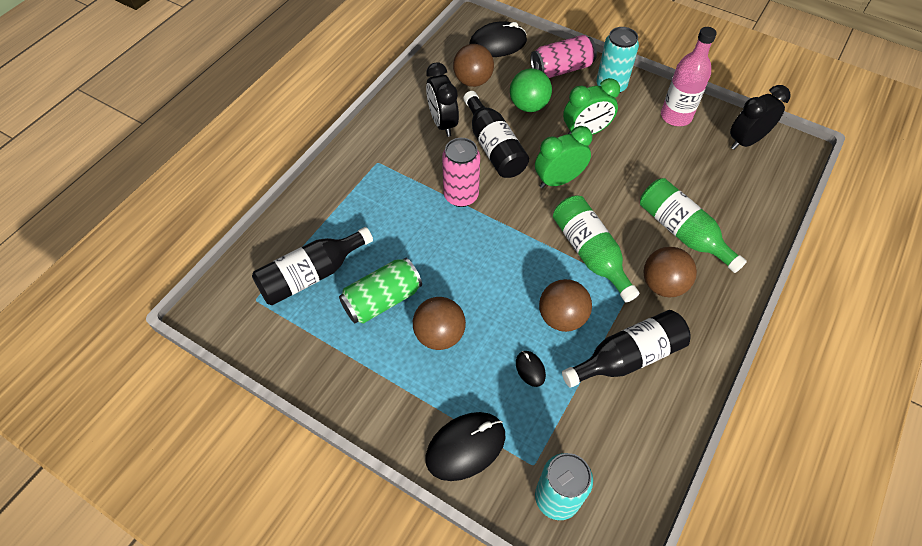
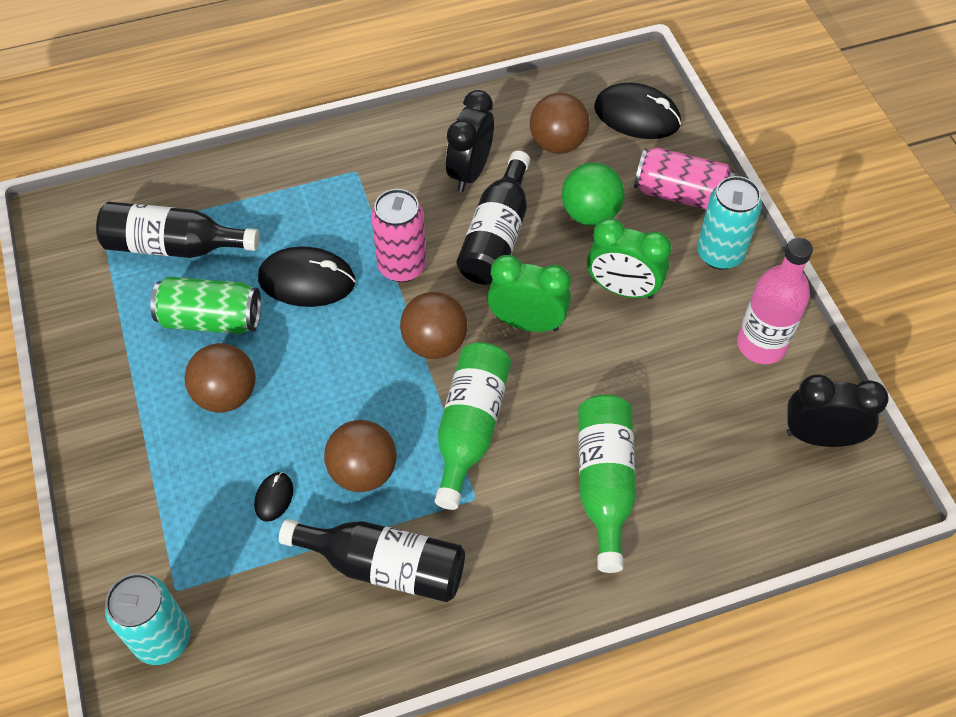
camera: 40 degrees right, 0 degrees up
black mouse [426,412,505,481] -> black mouse moved to [258,246,355,307]
brown ball [643,247,697,297] -> brown ball moved to [400,292,468,359]

